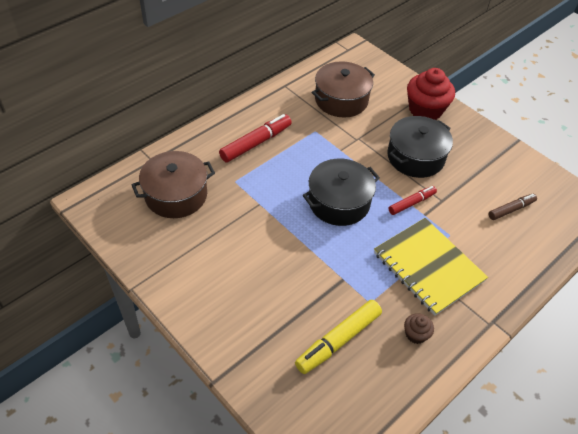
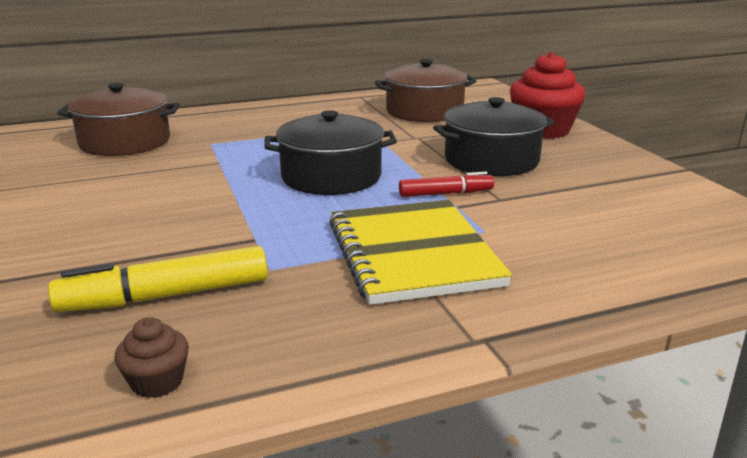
camera: 25 degrees right, 25 degrees down
red marker [219,114,292,163] -> none
brown cupcake [404,313,434,344] -> brown cupcake moved to [115,317,189,398]
brown marker [489,194,537,220] -> none

